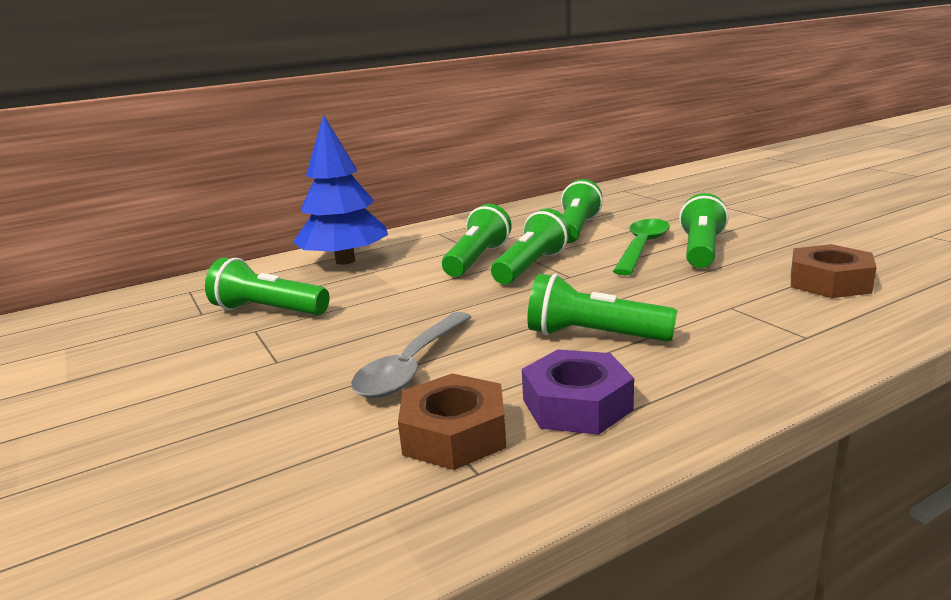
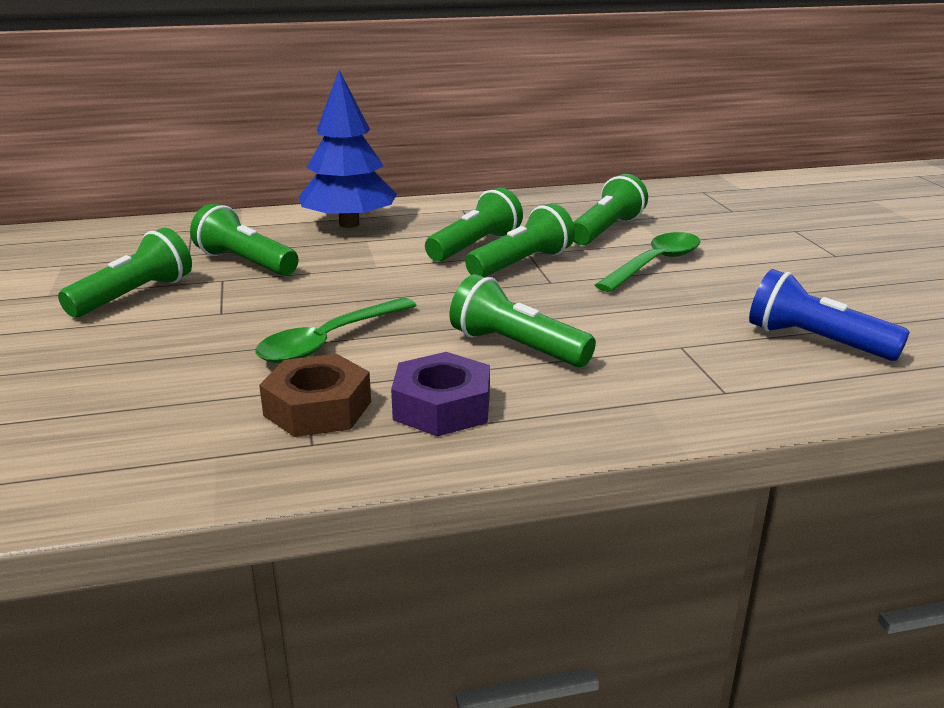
camera: 15 degrees right, 5 degrees up
grey spoon [351,312,471,398] -> green spoon [255,298,416,363]
green flashlight [679,193,729,268] -> green flashlight moved to [58,227,192,317]
brown nut [791,244,877,298] -> blue flashlight [749,269,910,361]

